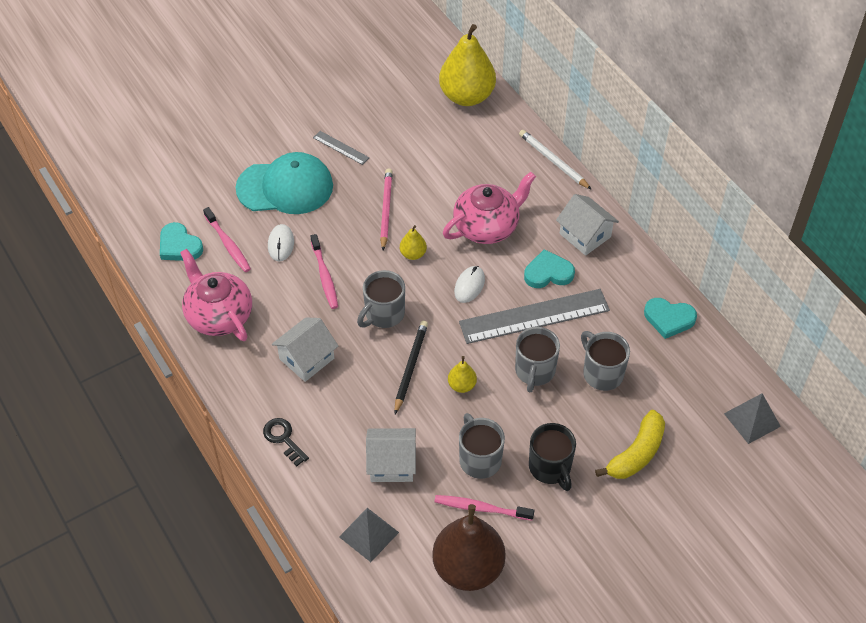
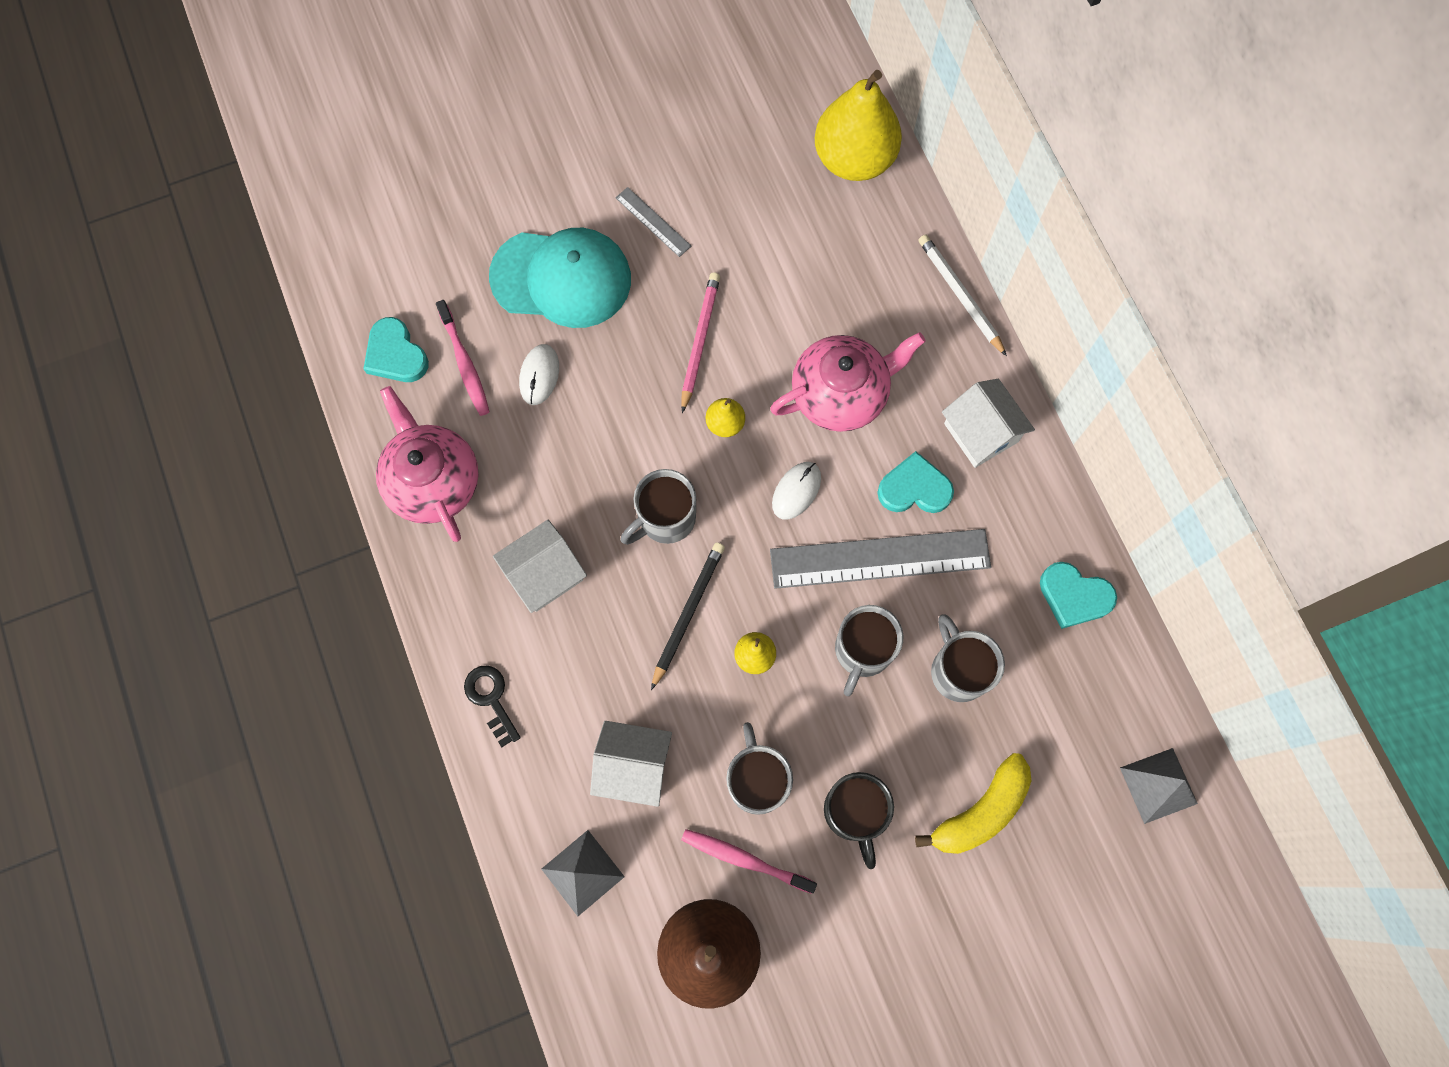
camera: 10 degrees right, 20 degrees up
pink toothbrush [311,234,338,309] -> none

